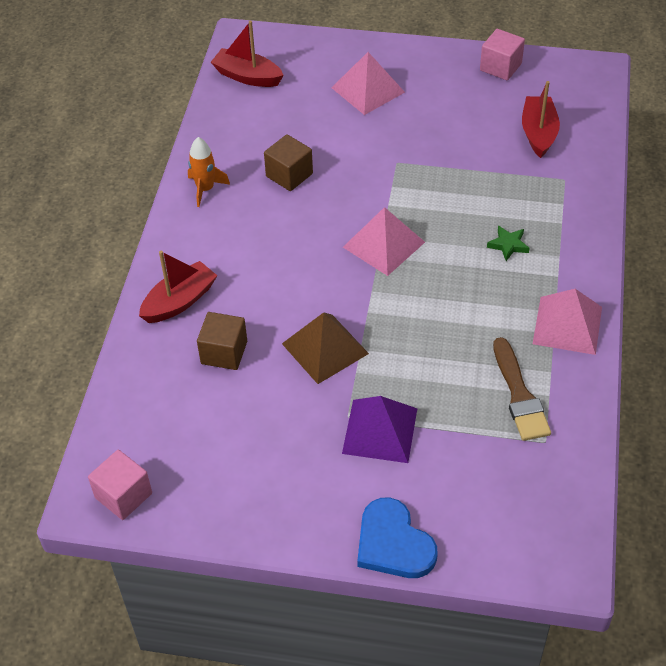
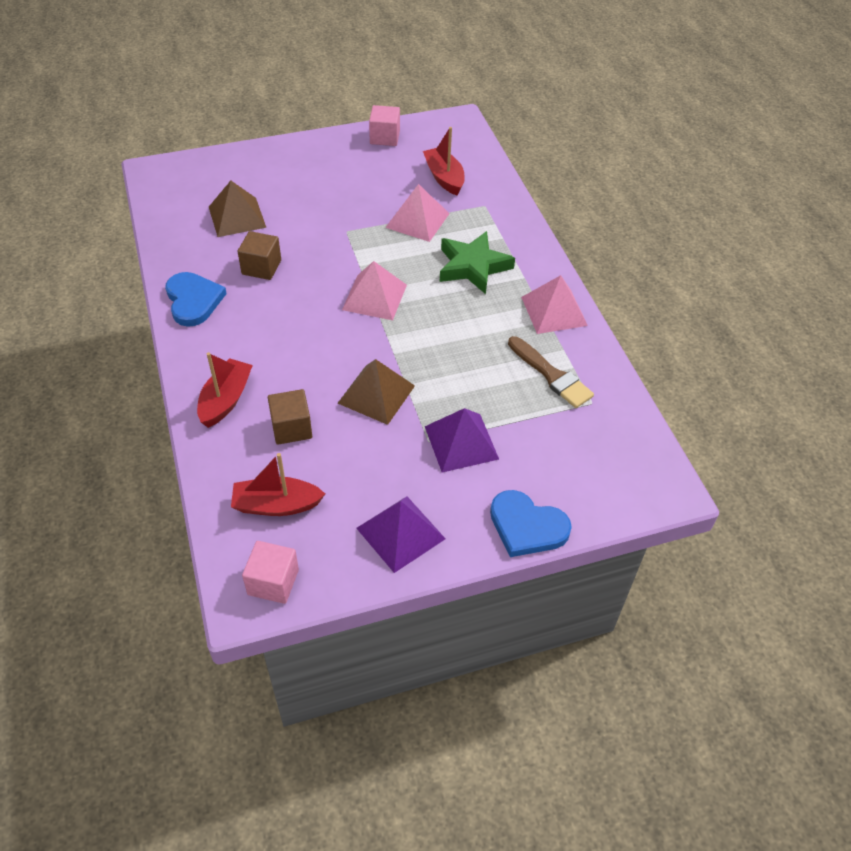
camera: 30 degrees left, 0 degrees up
orange rocket [188,137,230,207] -> blue heart [165,272,227,327]
red boat [211,21,284,87] -> red boat moved to [231,453,325,516]
pink pyramid [332,52,405,115] -> pink pyramid moved to [385,184,450,242]
green star [487,226,530,261] -> green star [440,231,515,294], size x2.15
none -> brown pyramid [209,181,266,237]
none -> purple pyramid [356,496,446,573]

